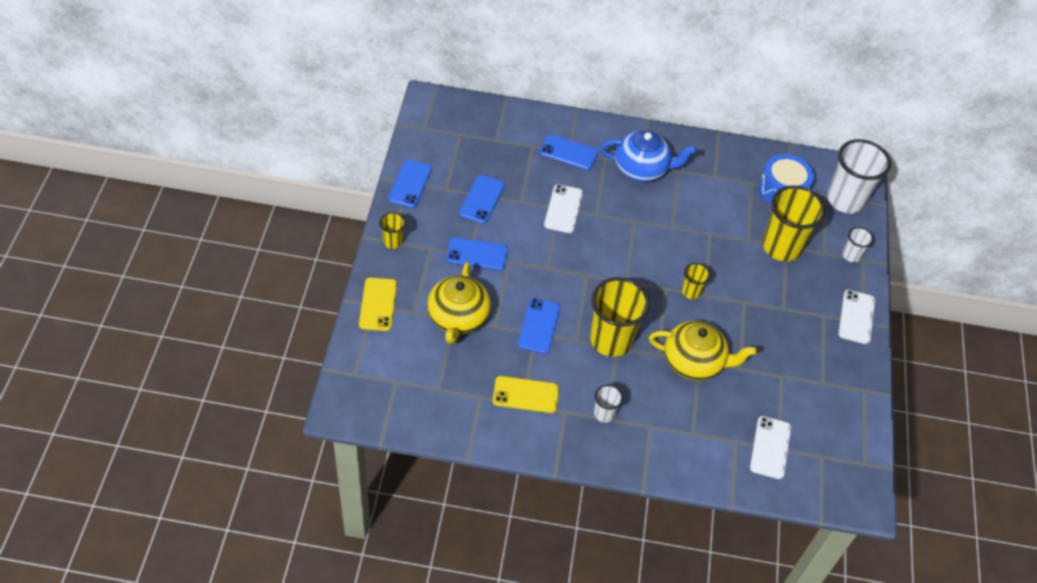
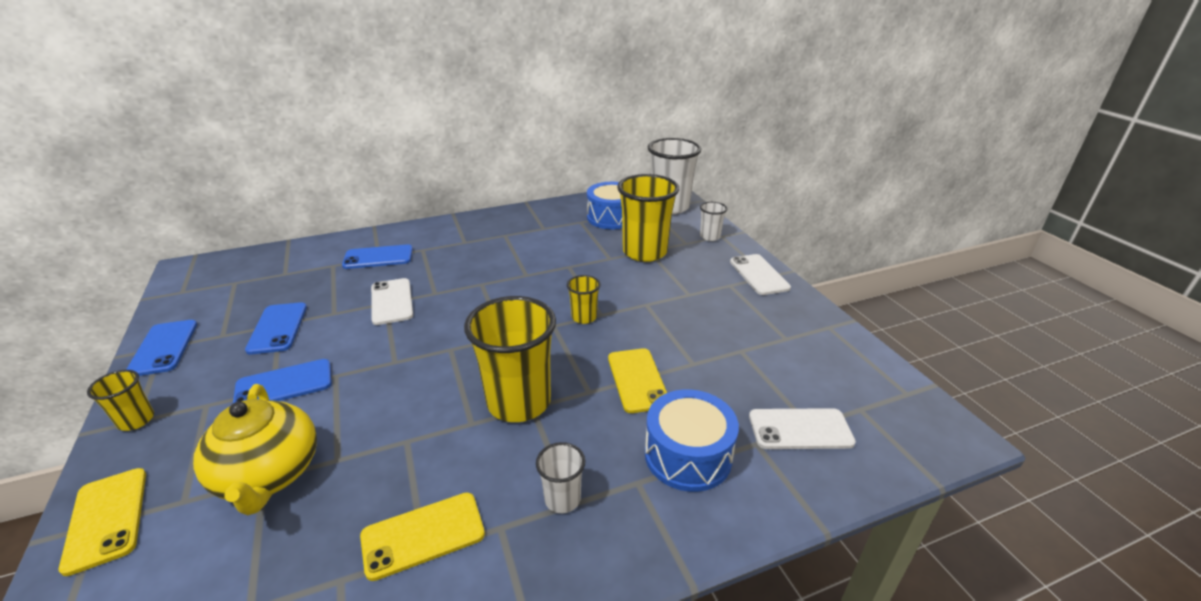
camera: 25 degrees left, 20 degrees down
blue phone [518,298,560,354] -> none
blue teapot [601,130,697,182] -> none
yellow teapot [649,321,757,381] -> yellow phone [608,348,667,413]
white phone [750,416,791,479] -> white phone turned 75 degrees counterclockwise [749,408,856,449]
none -> blue drum [645,389,739,492]

